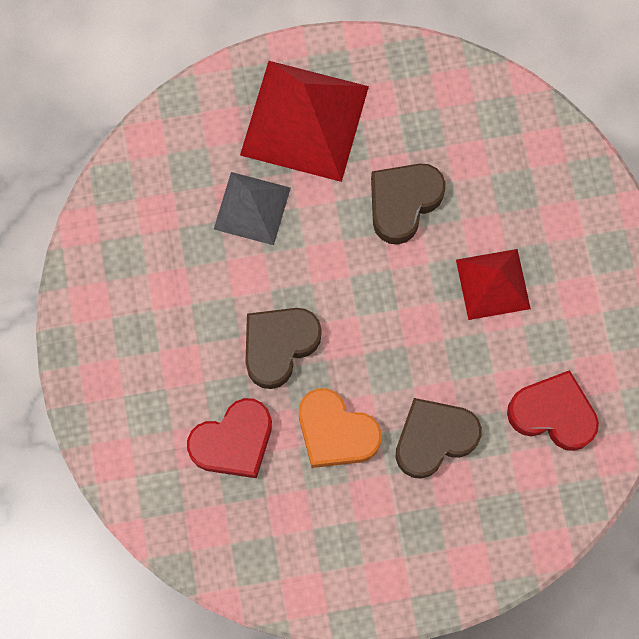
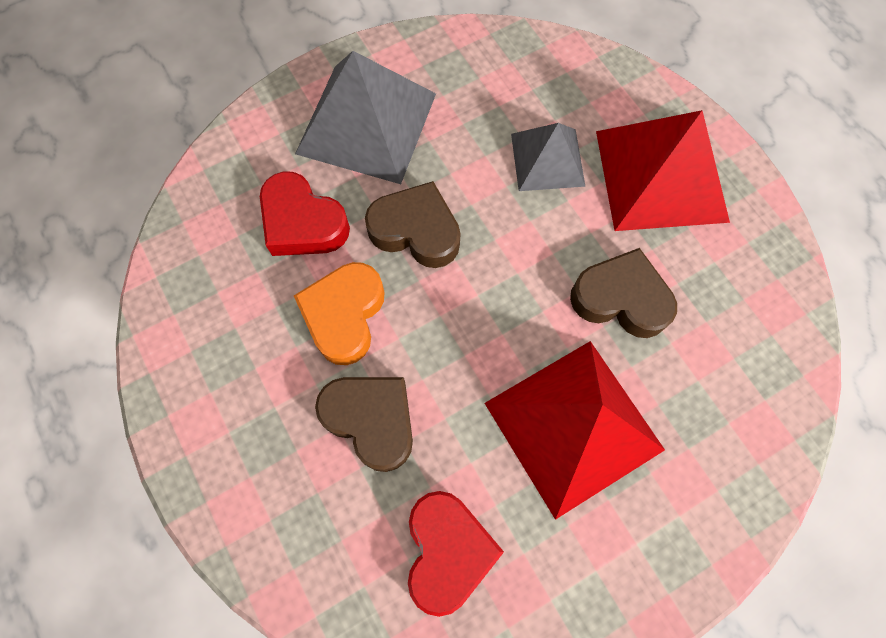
camera: 70 degrees right, 5 degrees down
red pyramid [456,249,531,320] -> red pyramid [485,341,665,520], size x1.70
none -> grey pyramid [295,51,436,184]

